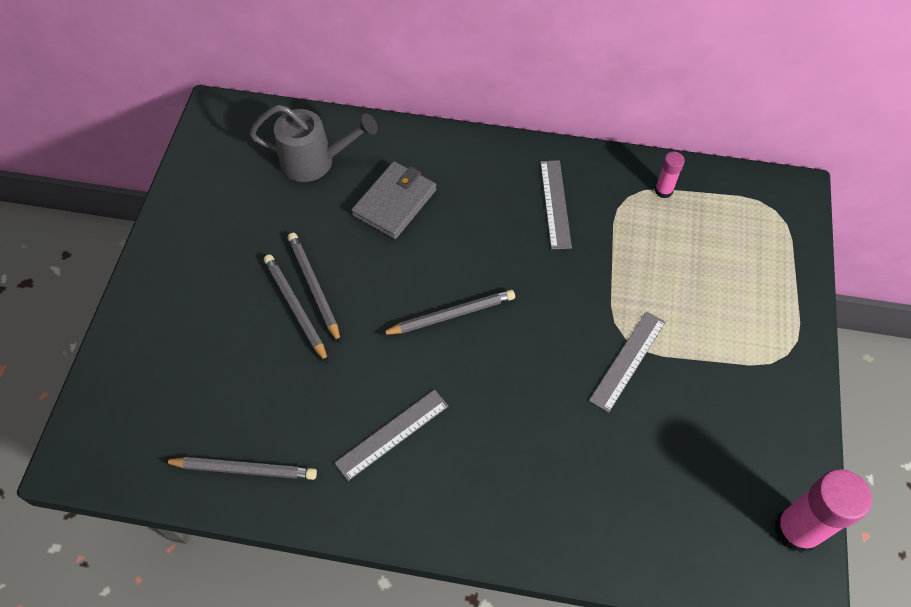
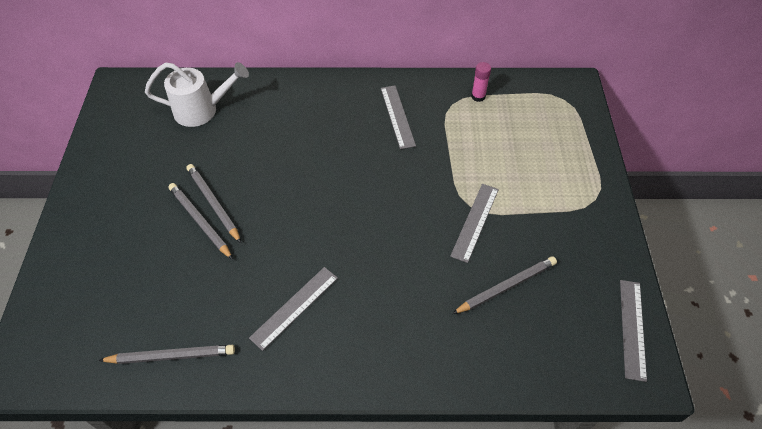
camera: 10 degrees left, 5 degrees down
grey watering can [249,105,378,182] -> white watering can [145,62,249,127]
grey wallet [351,161,436,239] -> none
grey pencil [380,290,515,335] -> grey pencil moved to [452,256,557,314]
pink glue stick [775,469,872,553] -> grey ruler [620,280,647,382]

